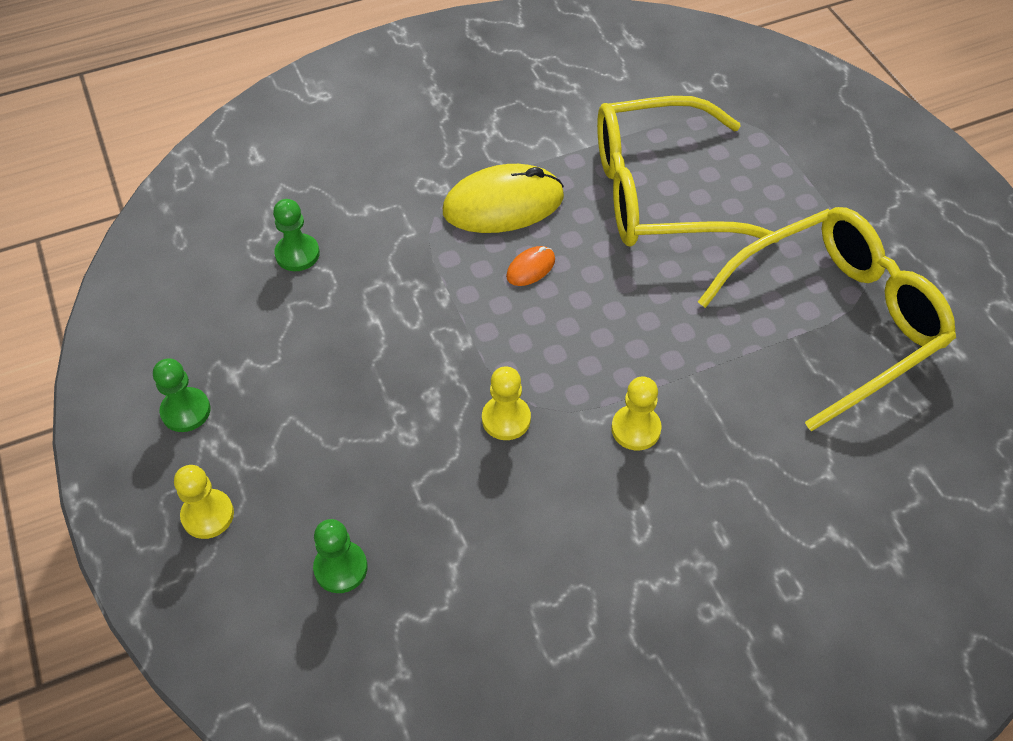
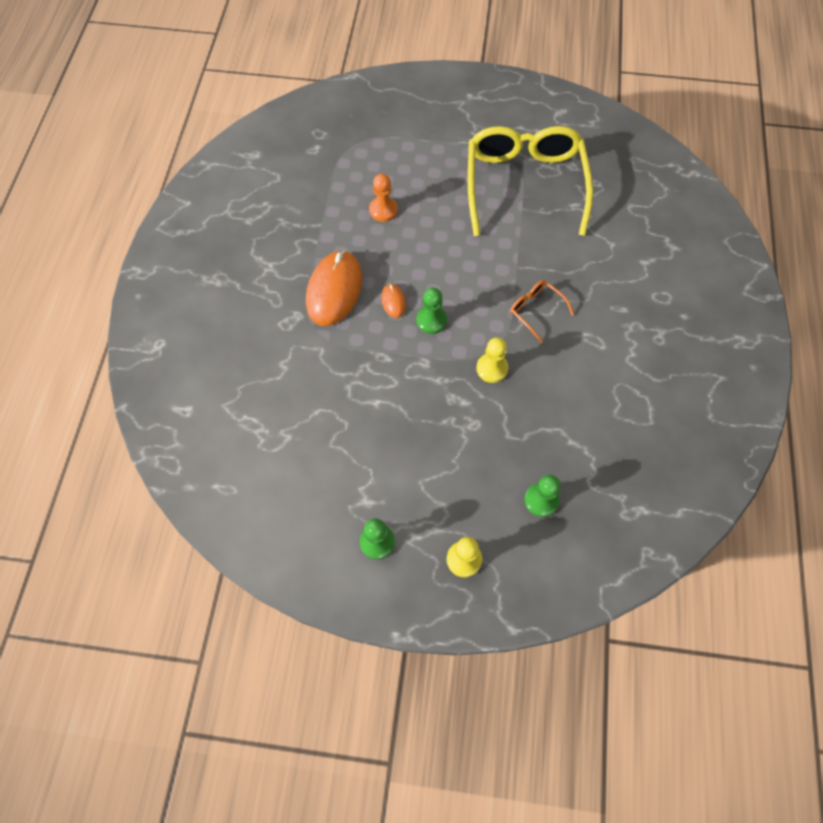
camera: 60 degrees left, 10 degrees up
green pawn [273,199,320,271] -> green pawn moved to [416,288,447,334]
yellow mouse [443,164,564,233] -> orange mouse [306,250,362,326]
yellow glasses [597,96,779,247] -> orange pawn [369,174,398,222]
yellow pawn [611,377,662,450] -> orange glasses [510,280,574,343]

